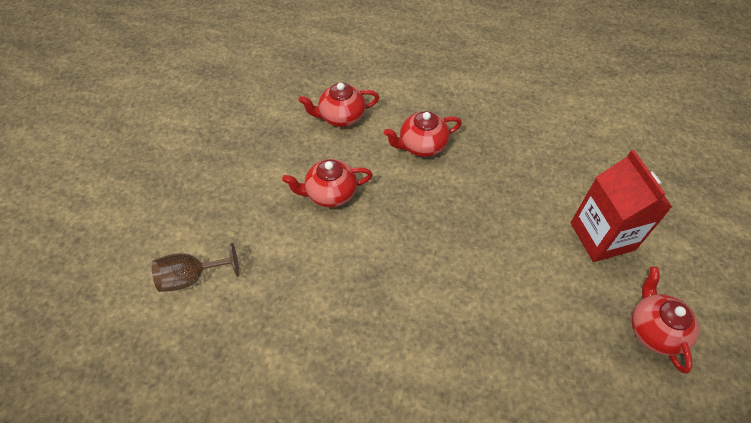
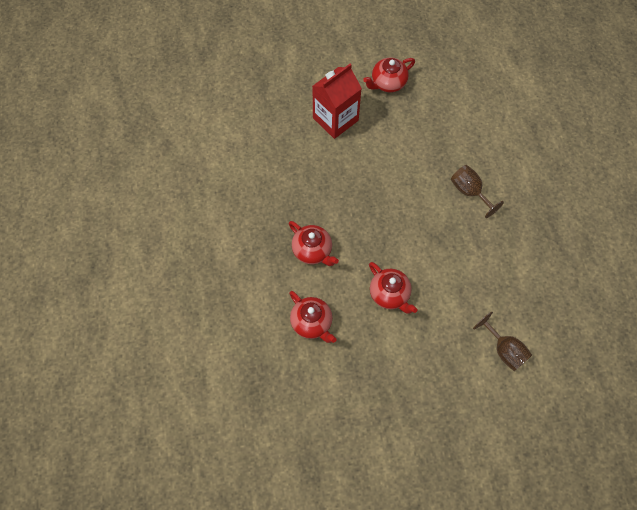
camera: 115 degrees left, 10 degrees up
none -> brown goblet [451,165,504,218]

